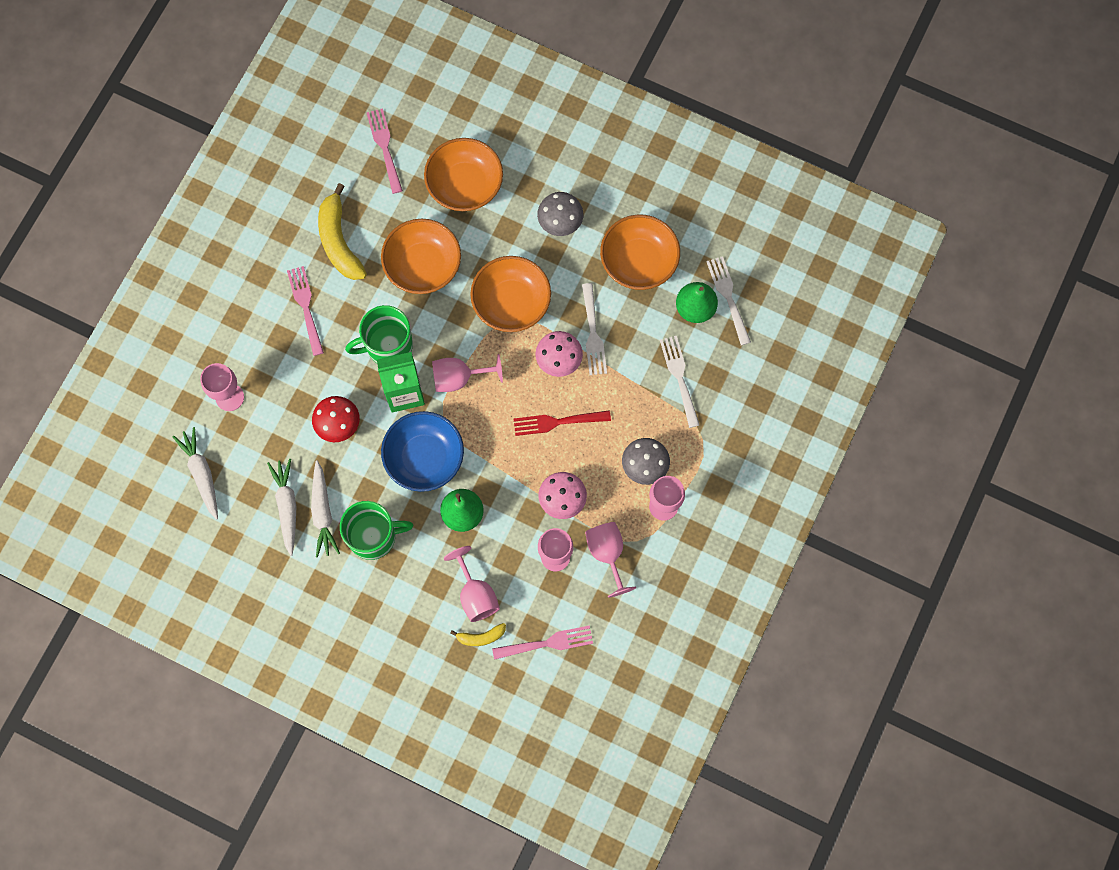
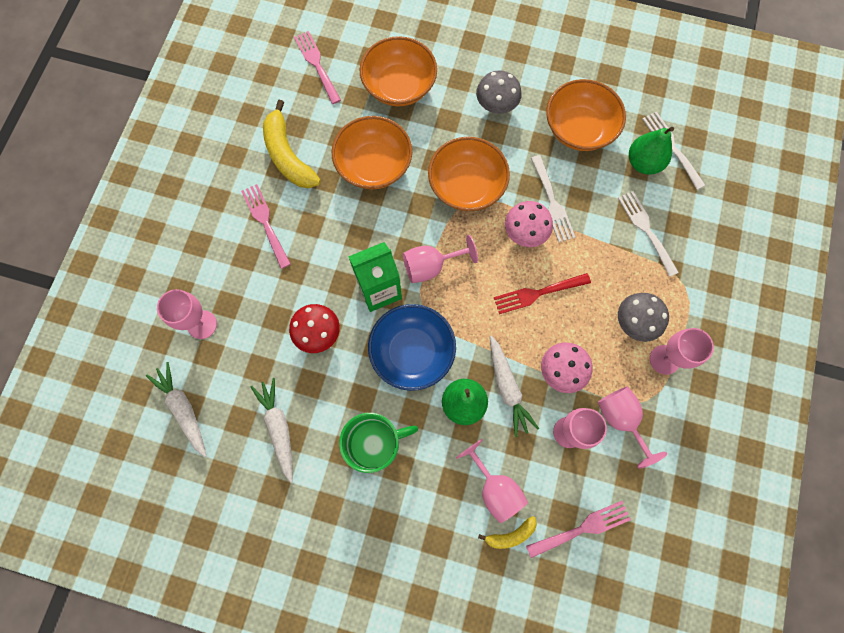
camera: 10 degrees left, 0 degrees up
white carrot [311,460,340,558] -> white carrot moved to [490,336,539,437]
green mug [345,305,413,363] -> none

